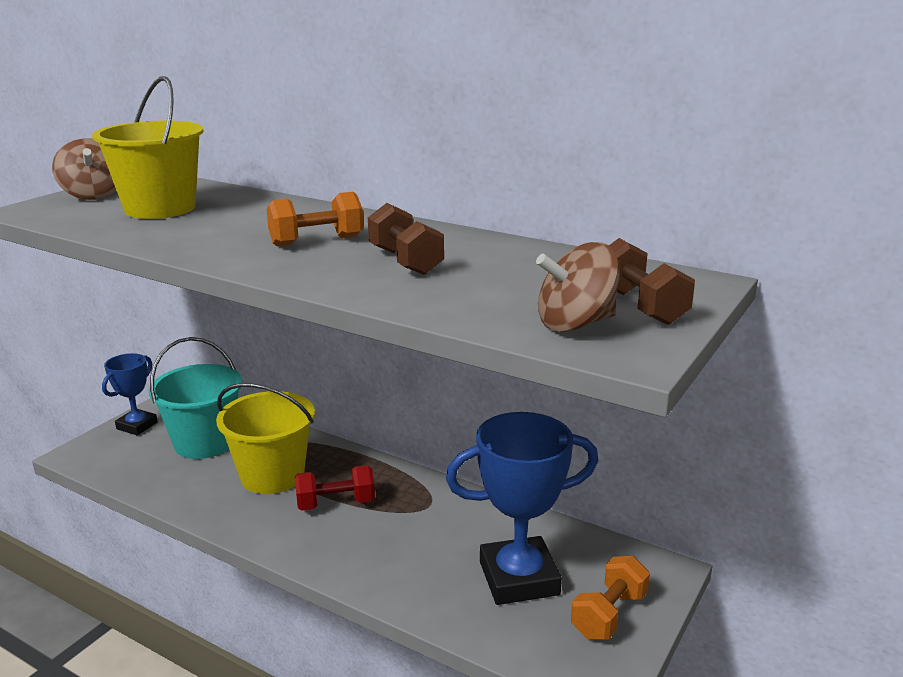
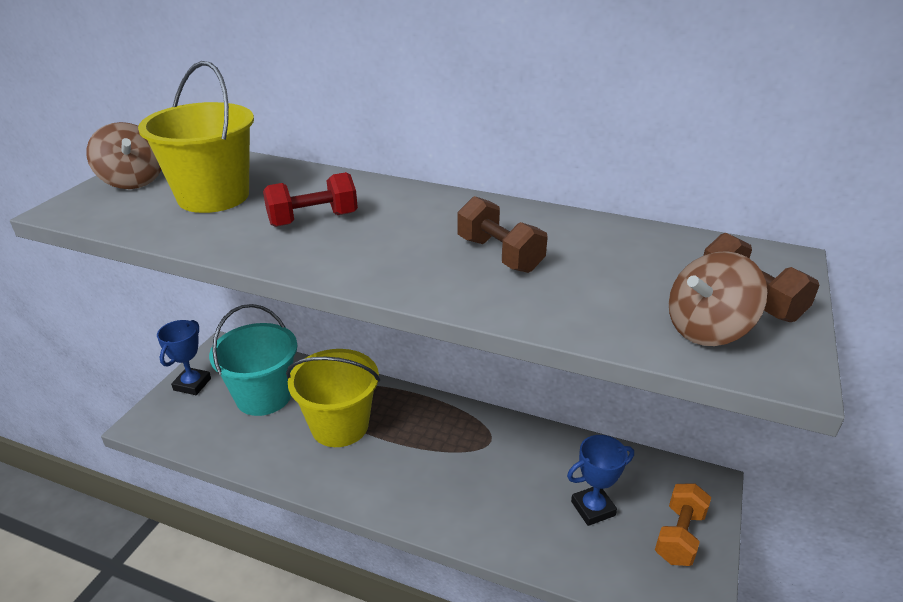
camera: 10 degrees left, 10 degrees up
orange dumbbell [266,192,364,247] -> none
red dumbbell [295,465,375,511] -> red dumbbell moved to [263,172,358,227]
blue trophy [446,412,598,605] -> blue trophy [567,435,634,526], size x0.57

